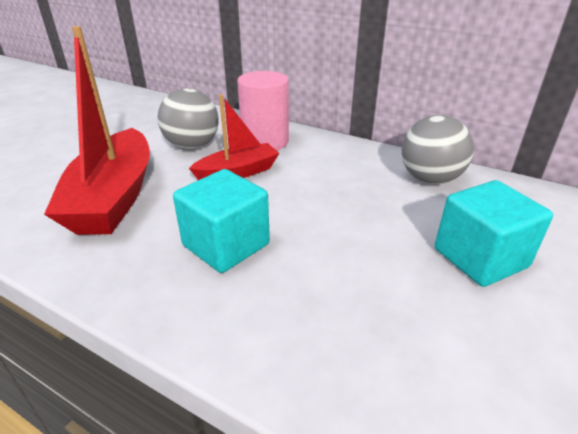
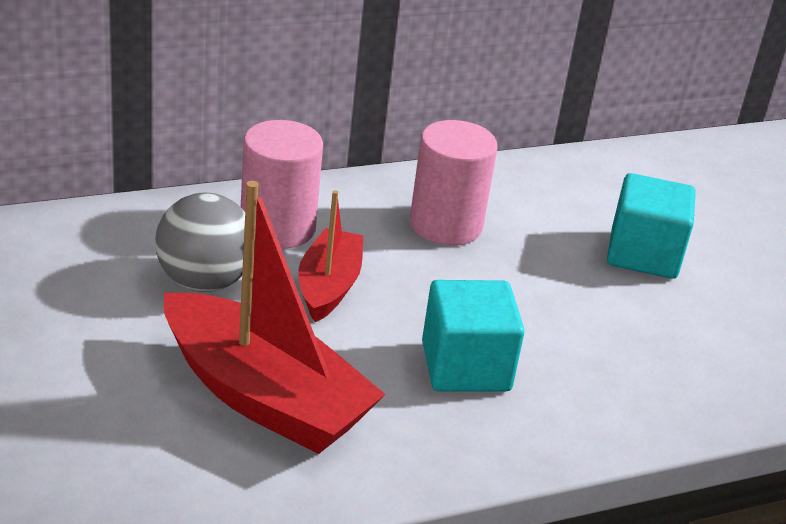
camera: 55 degrees left, 0 degrees up
grey ball [401,115,474,184] -> none
none -> pink cylinder [410,120,498,245]

